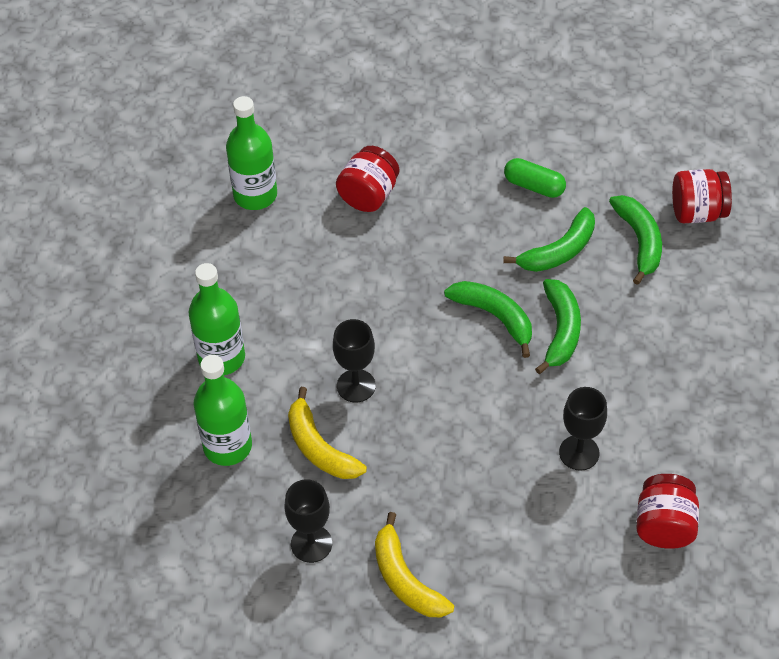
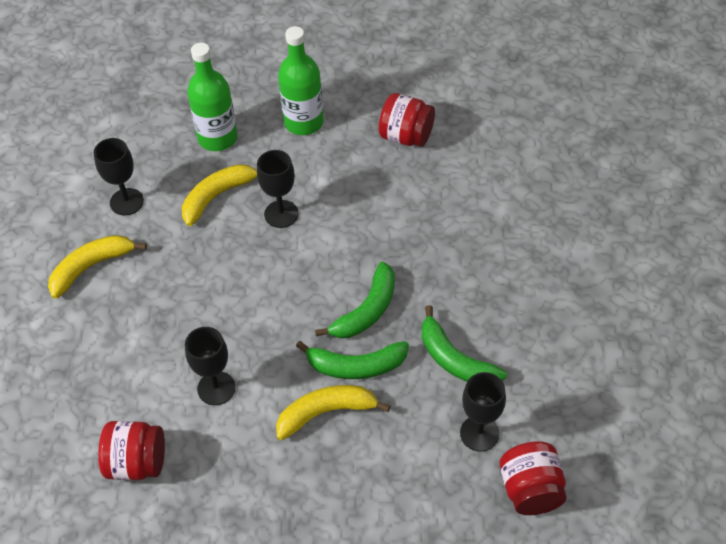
camera: 85 degrees right, 0 degrees up
green bottle [226,96,277,210] -> none
red jar [336,146,399,212] -> red jar moved to [379,93,435,147]
green capsule [504,158,566,198] -> none
green banana [609,195,662,285] -> black goblet [460,372,506,451]
none -> yellow banana [276,385,391,440]

